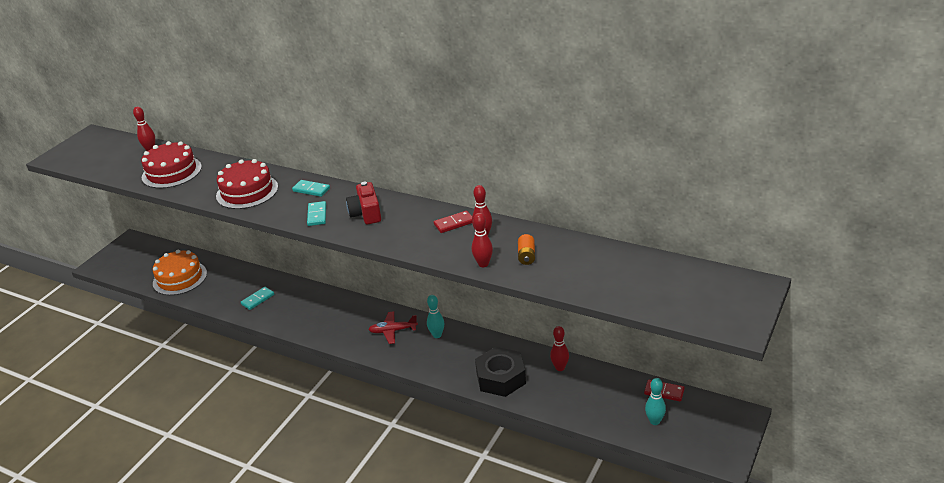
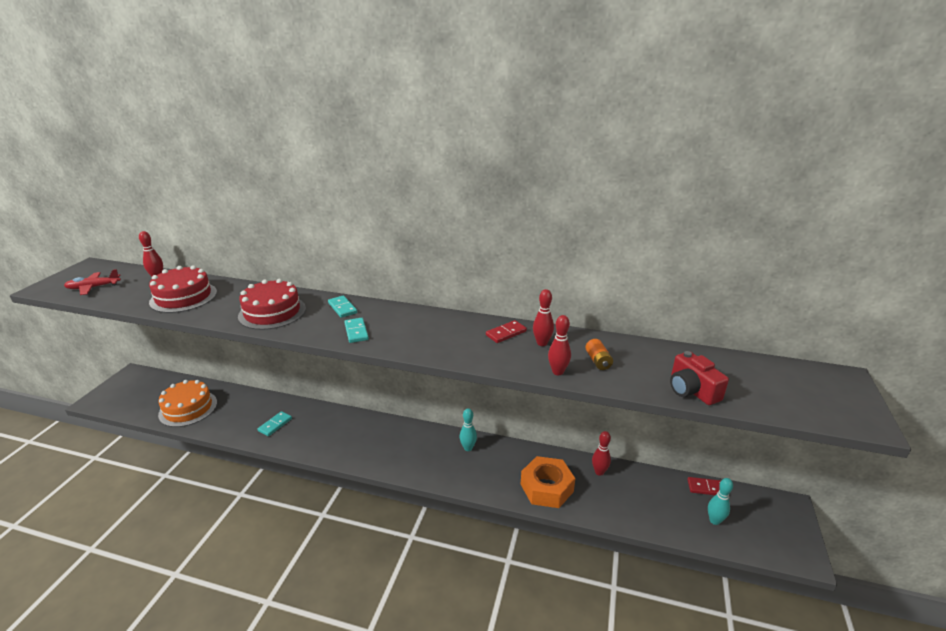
camera: 15 degrees left, 5 degrees down
turquoise domino [292,180,330,197] -> turquoise domino turned 45 degrees clockwise [328,295,357,318]
red camera [346,182,381,224] -> red camera moved to [670,351,729,405]
red plane [368,311,418,344] -> red plane moved to [64,269,121,295]
black nut [475,347,526,397] -> orange nut [521,456,575,508]

